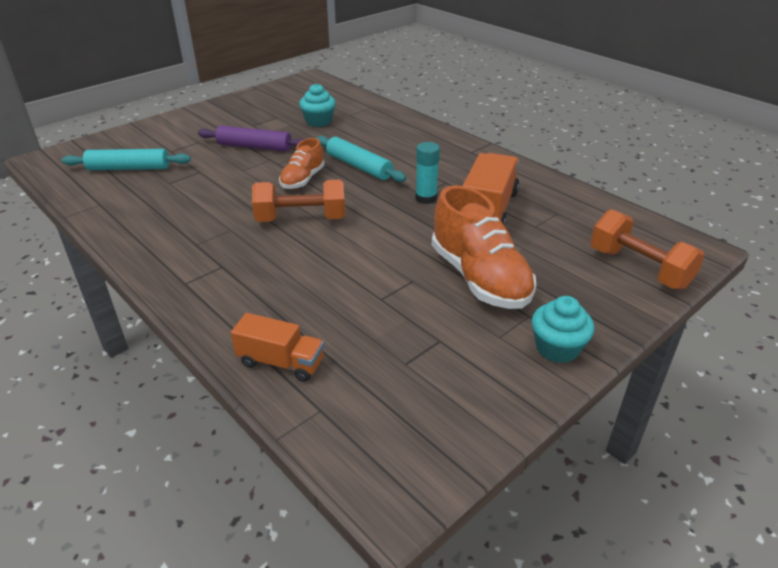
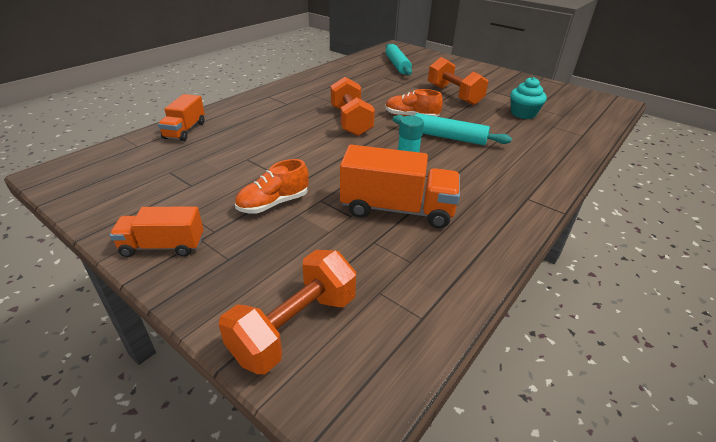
camera: 80 degrees right, 0 degrees up
purple rolling pin [198,125,305,152] -> orange dumbbell [428,57,488,105]
turquoise rolling pin [317,136,406,182] -> turquoise rolling pin turned 75 degrees clockwise [393,113,512,145]
orange shoe [432,185,536,309] -> orange shoe [235,159,309,214], size x0.57
turquoise cupcake [532,296,594,363] -> orange truck [110,207,203,257]

